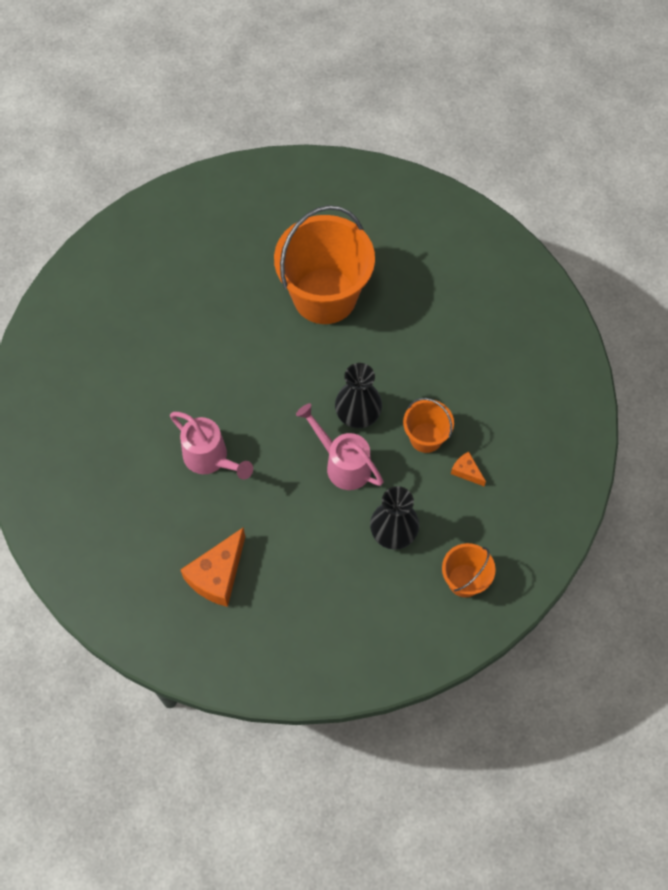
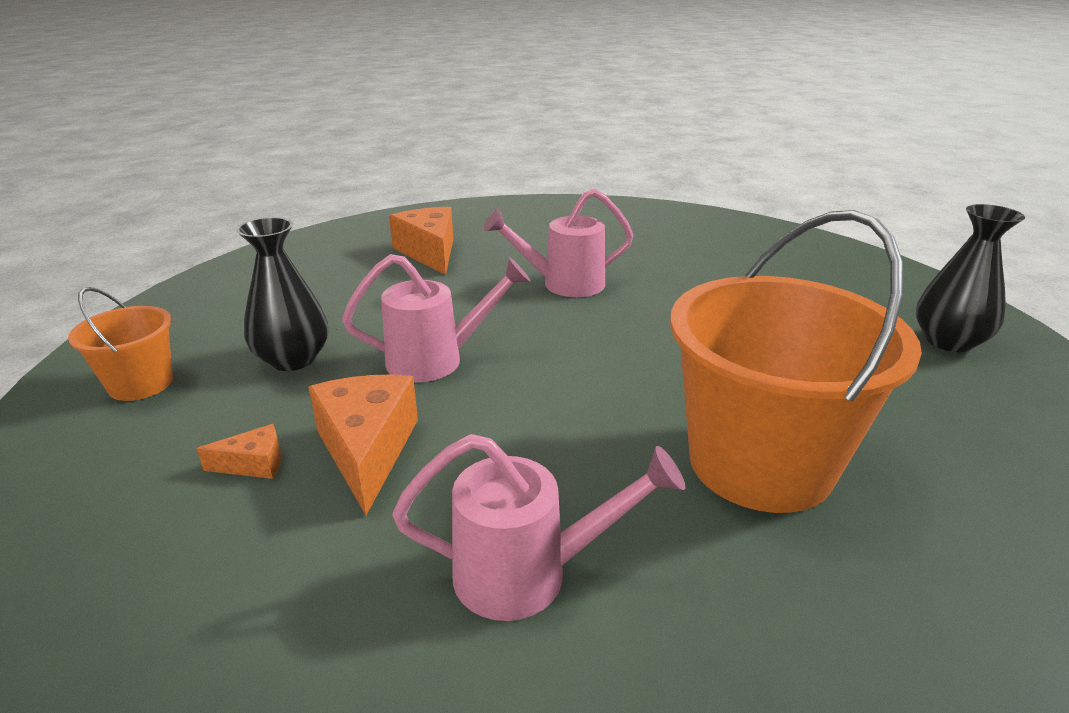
camera: 125 degrees right, 35 degrees down
black vase [335,363,382,428] -> black vase moved to [916,204,1025,352]
orange bucket [403,398,454,453] -> orange cheese [308,374,418,515]
none -> pink watering can [392,434,686,621]

